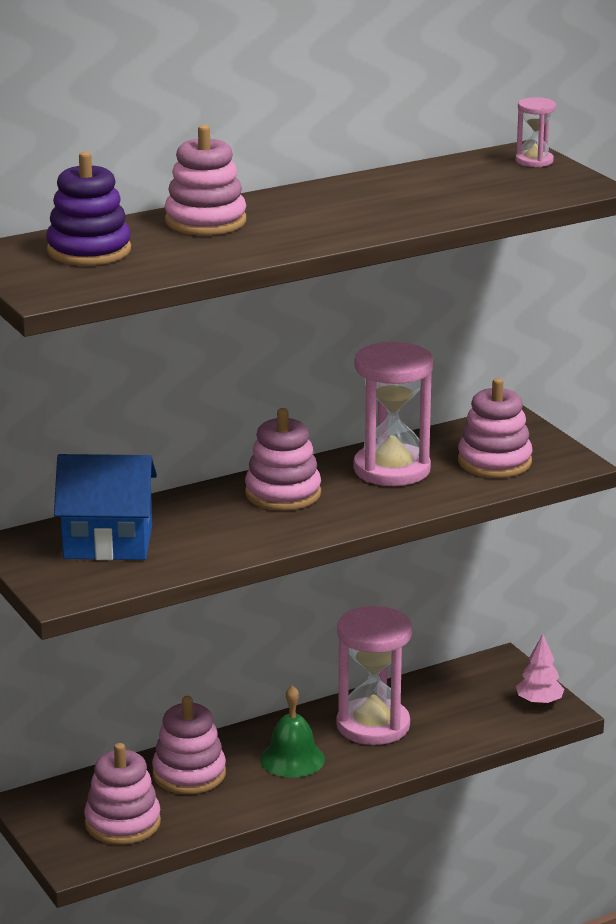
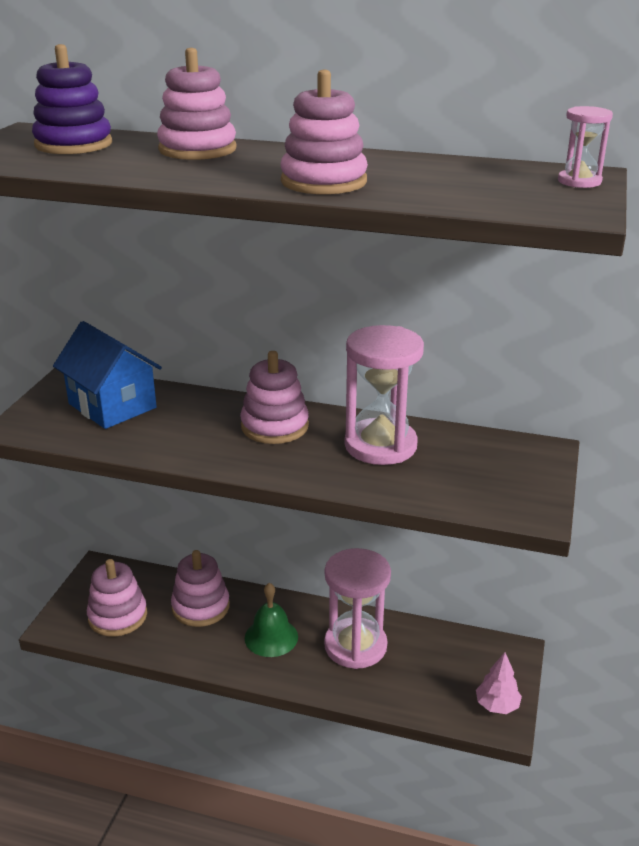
camera: 45 degrees right, 5 degrees up
pink stacking toy [458,378,532,478] -> pink stacking toy moved to [280,70,368,195]

